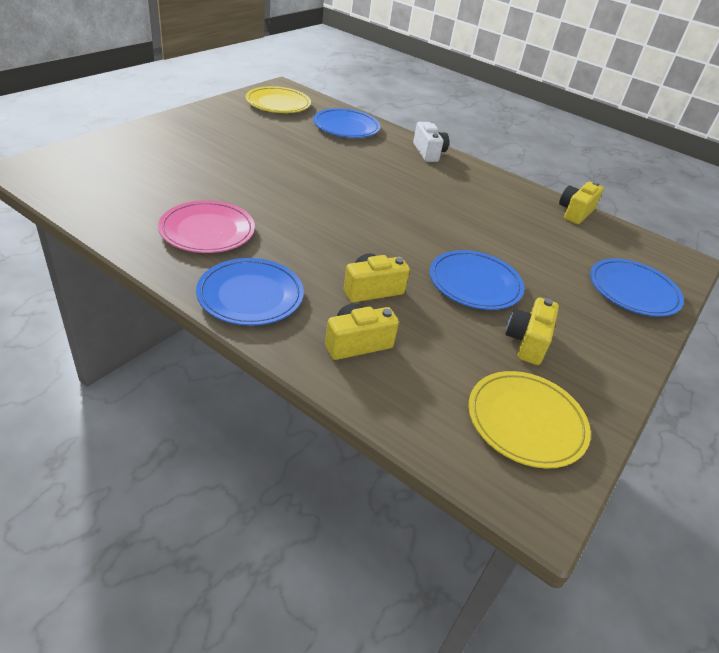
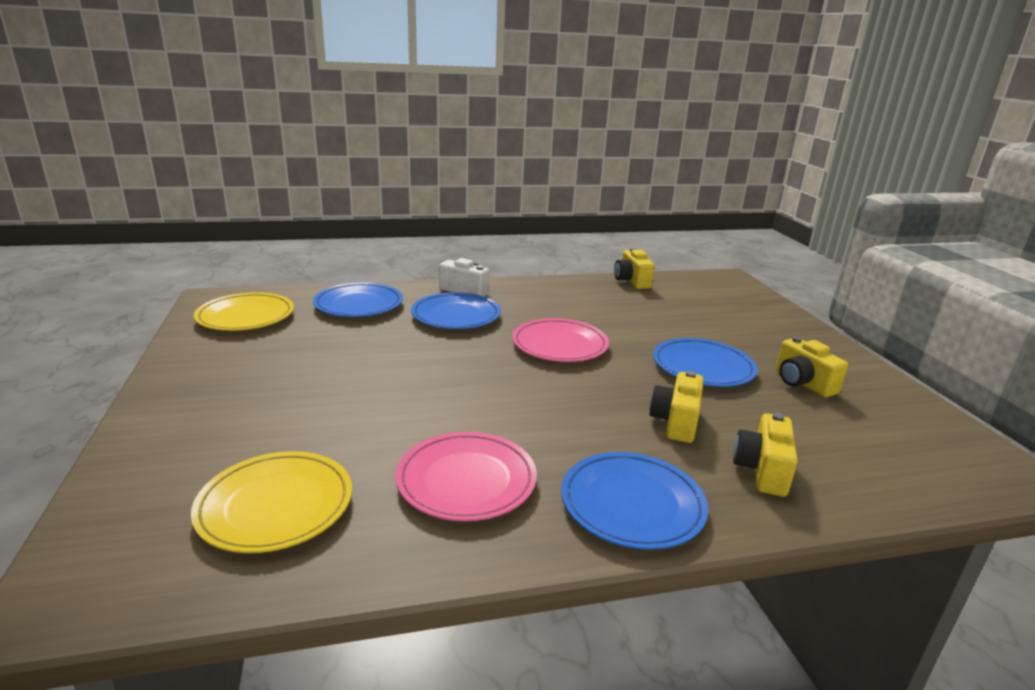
camera: 45 degrees left, 15 degrees down
yellow plate [468,371,591,469] -> yellow plate moved to [191,451,352,553]
blue plate [590,259,684,317] -> blue plate moved to [411,292,501,329]
none -> pink plate [512,318,609,362]

